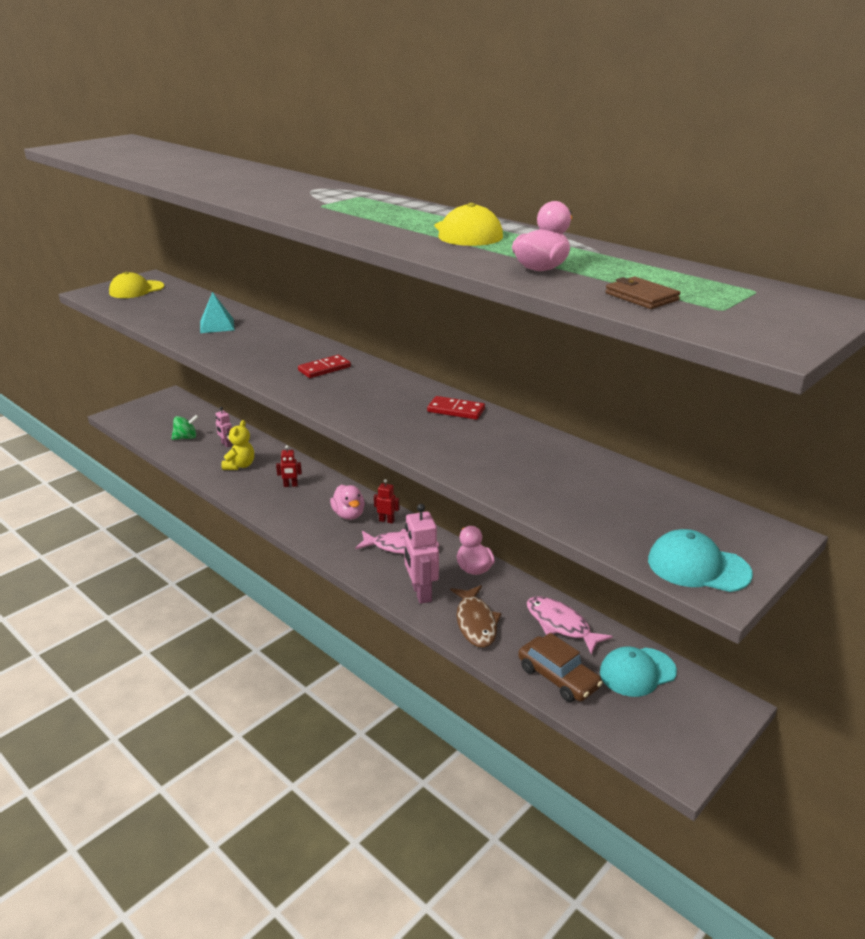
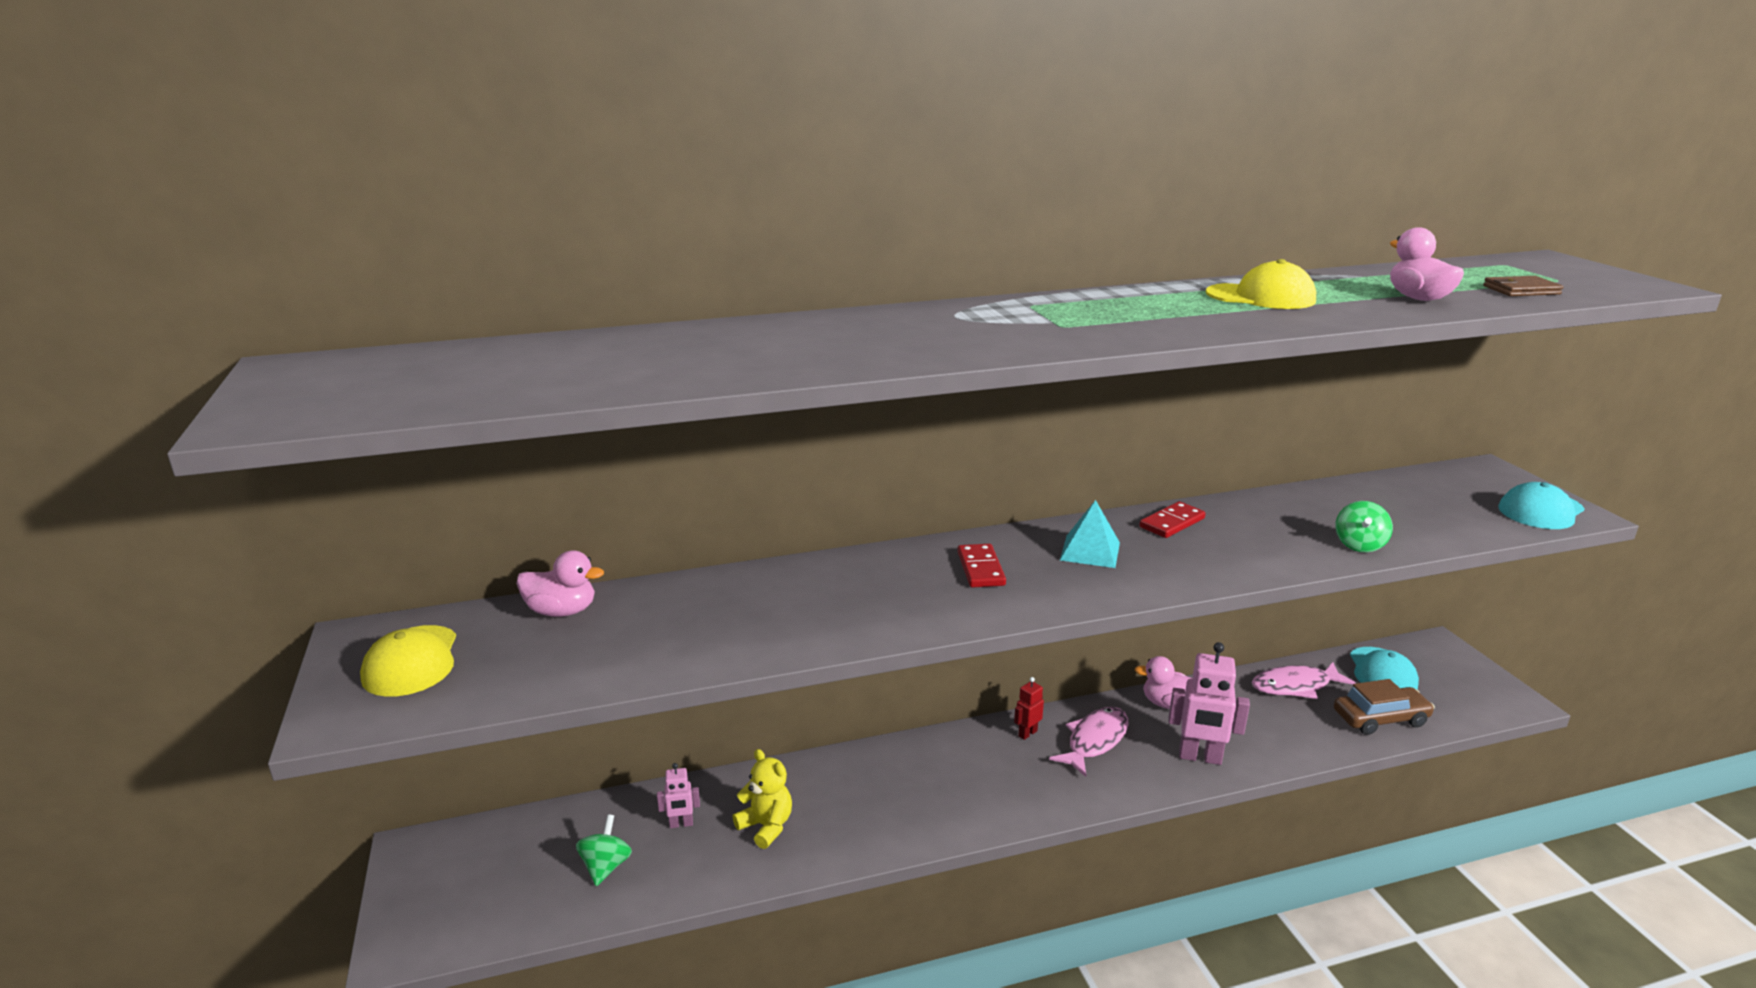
camera: 60 degrees left, 5 degrees down
turquoise pyramid [200,292,235,333] -> turquoise pyramid moved to [1060,500,1120,568]
red robot [276,445,302,487] -> none
pink duck [330,485,365,520] -> pink duck moved to [516,550,604,617]
brown fish [451,585,502,648] -> none
none -> green spinning top [1335,501,1393,552]

